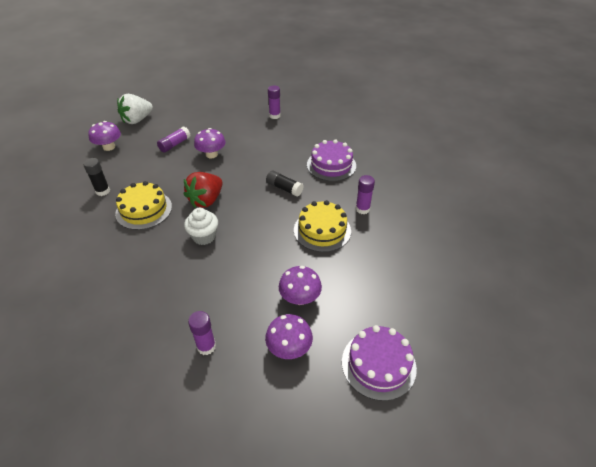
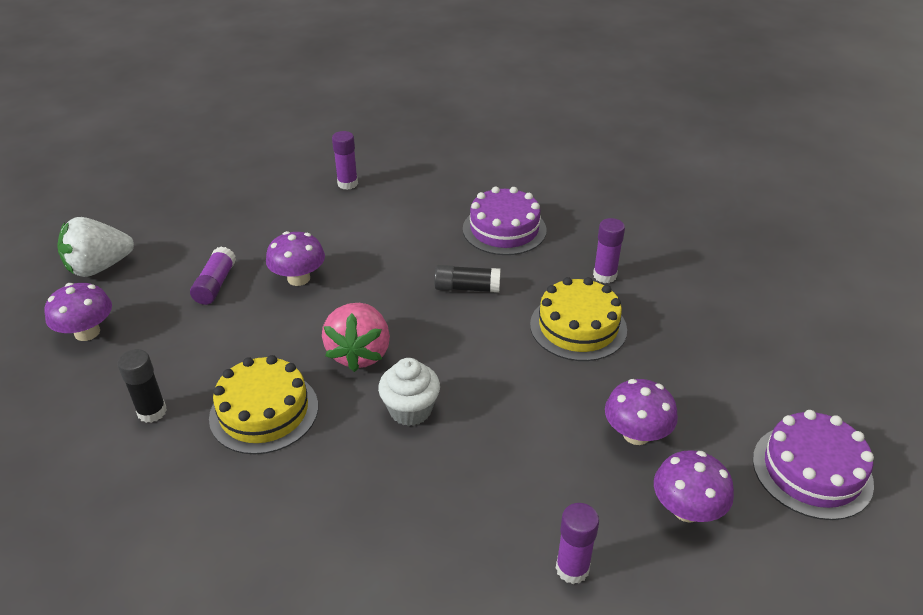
camera: 30 degrees left, 5 degrees down
white strawberry [117,94,153,124] -> white strawberry turned 45 degrees clockwise [57,217,134,277]
red strawberry [184,172,223,208] -> pink strawberry [322,303,390,372]

